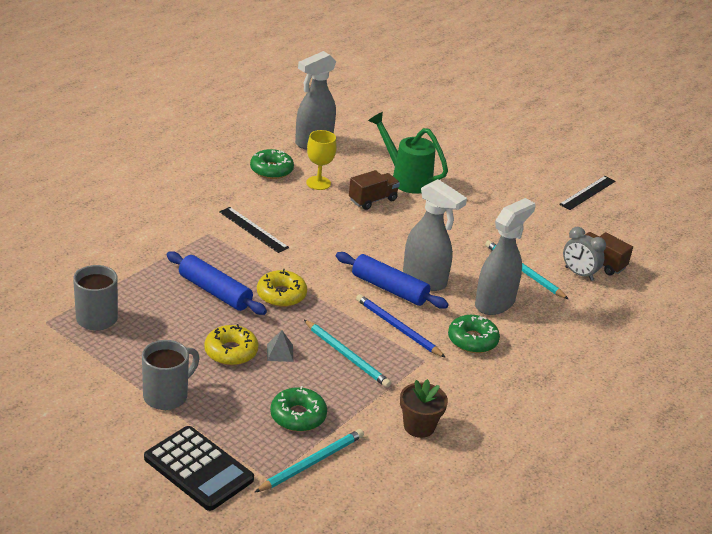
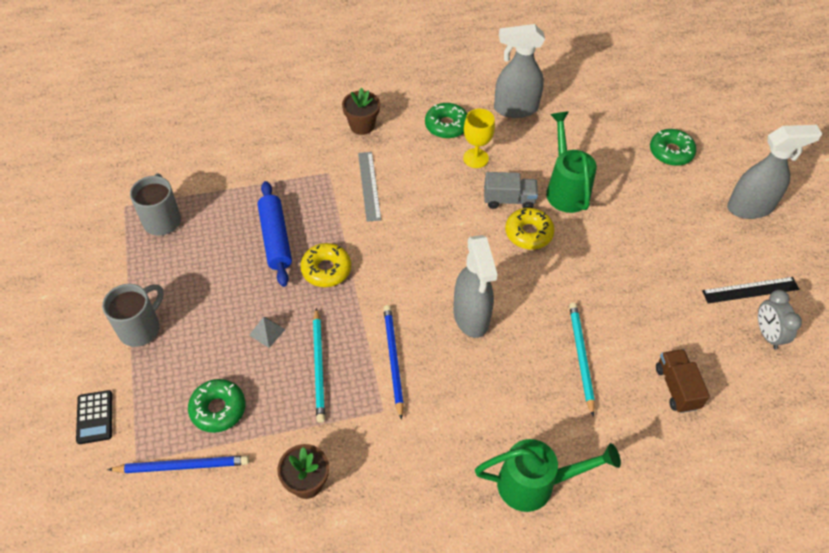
camera: 40 degrees right, 20 degrees up
grey mug [142,340,199,410] -> grey mug turned 45 degrees counterclockwise [102,284,164,347]
black calculator [144,426,254,511] -> black calculator [76,390,112,444], size x0.56
yellow donut [204,324,258,365] -> yellow donut moved to [505,208,555,249]
black ruler [219,207,289,253] -> grey ruler [358,152,381,222]
turquoise pencil [254,429,364,493] -> blue pencil [108,456,249,473]
blue rolling pin [336,252,449,309] -> none
brown truck [349,170,400,210] -> grey truck [484,172,538,209]
green donut [448,315,500,353] -> green donut moved to [650,129,696,166]
grey spray bottle [475,198,535,315] -> grey spray bottle moved to [727,125,822,219]
grey clock [563,227,606,281] -> grey clock moved to [758,290,802,350]
none -> brown flower pot [342,88,380,135]
none -> green watering can [475,439,621,512]

